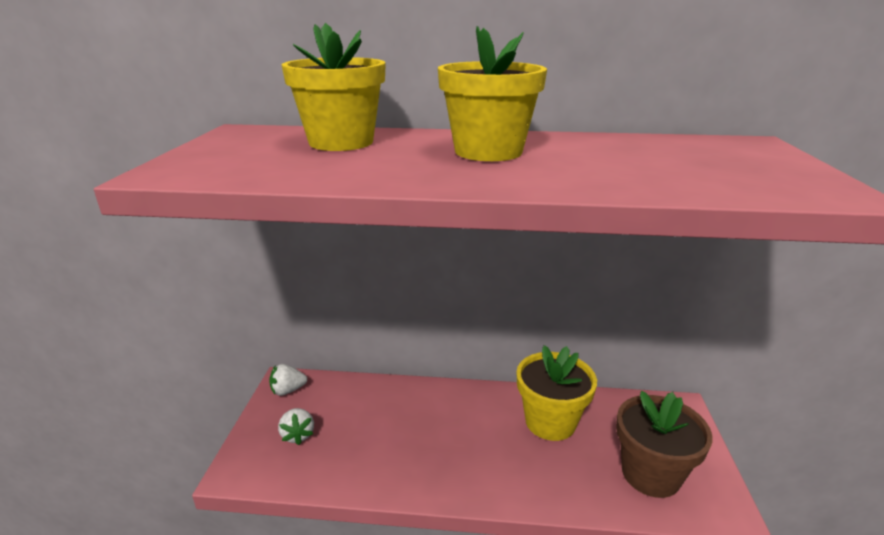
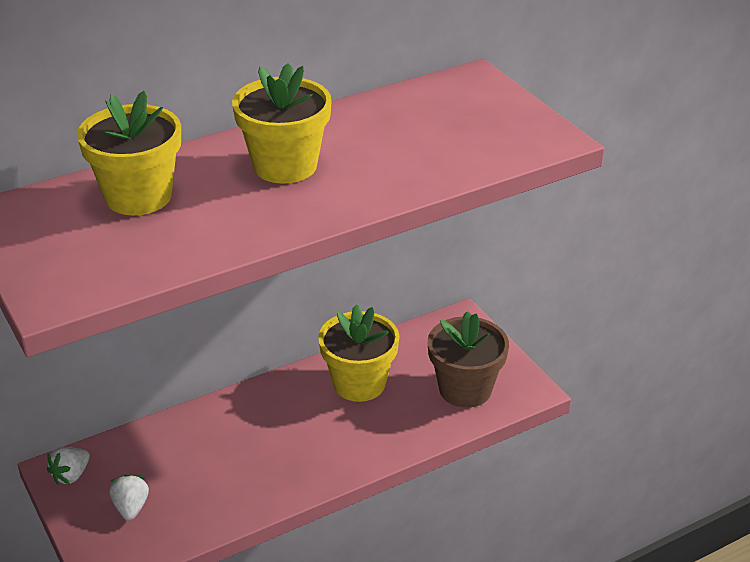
camera: 35 degrees left, 10 degrees up
white strawberry [278,408,314,445] -> white strawberry turned 135 degrees counterclockwise [109,474,149,521]

